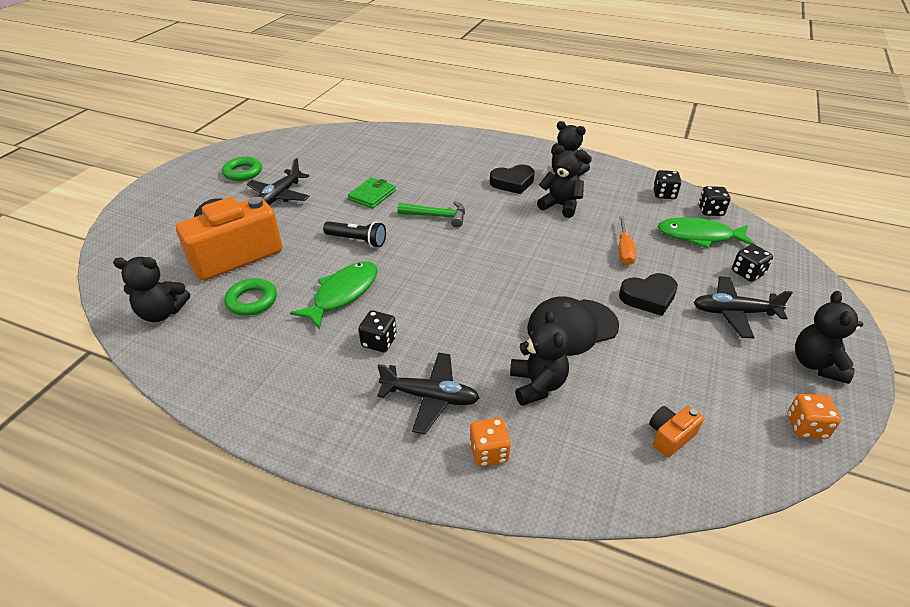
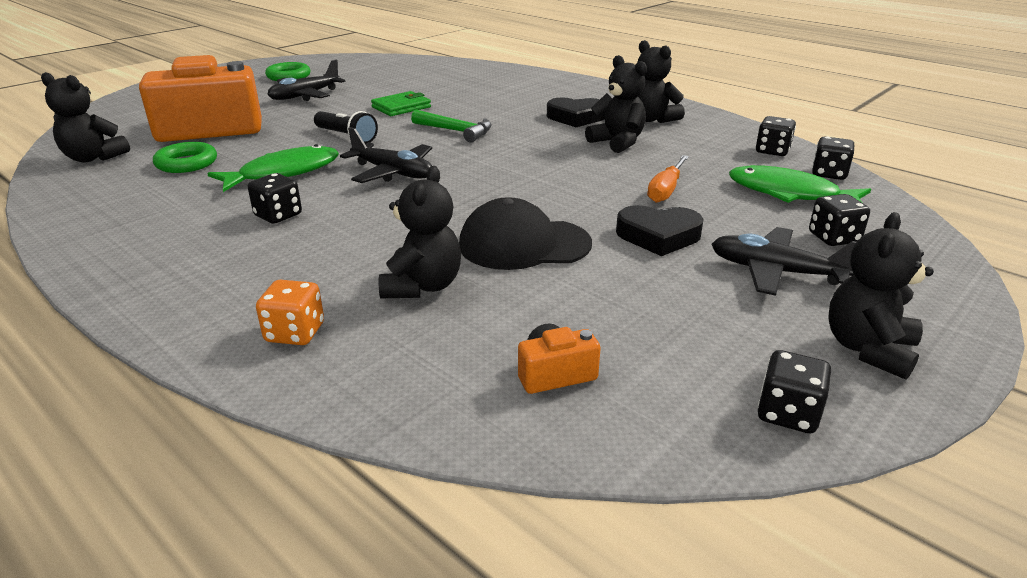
camera: 20 degrees right, 10 degrees down
black plane [377,352,479,434] -> black plane moved to [340,127,432,183]
orange dice [787,394,841,439] -> black dice [757,350,831,433]

